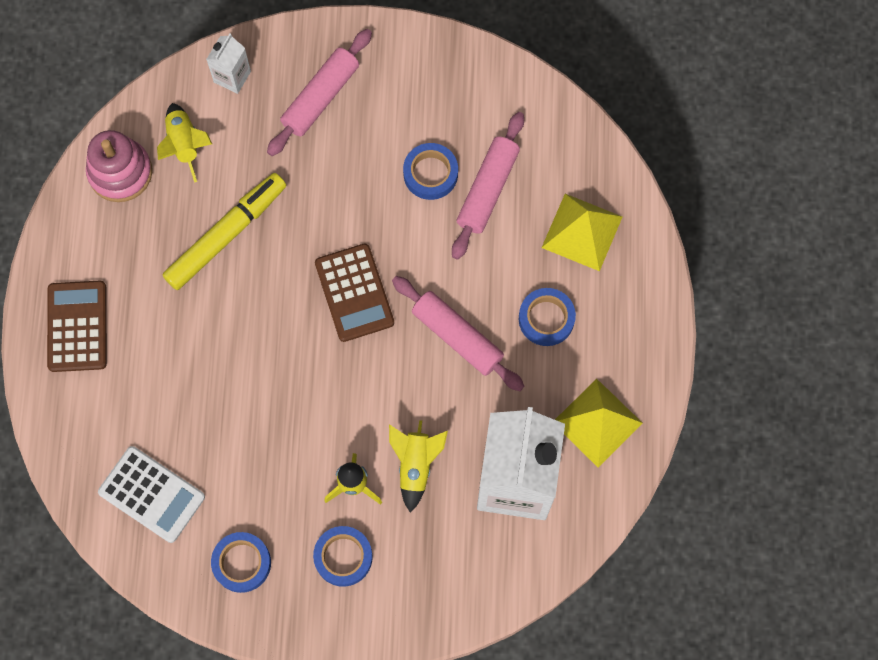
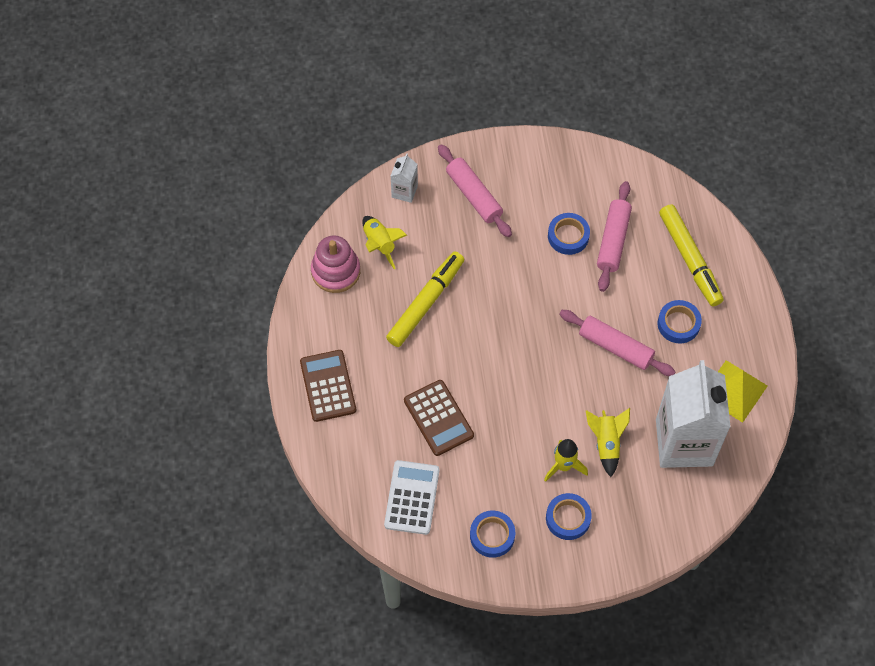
camera: 10 degrees left, 10 degrees down
white calculator [98,446,205,543] -> white calculator turned 105 degrees counterclockwise [384,460,439,535]
pink rolling pin [267,29,372,156] -> pink rolling pin turned 60 degrees counterclockwise [438,144,512,237]
brown calculator [315,243,394,342] -> brown calculator moved to [404,380,474,456]
yellow pyramid [542,194,622,271] -> yellow marker [659,204,724,307]

